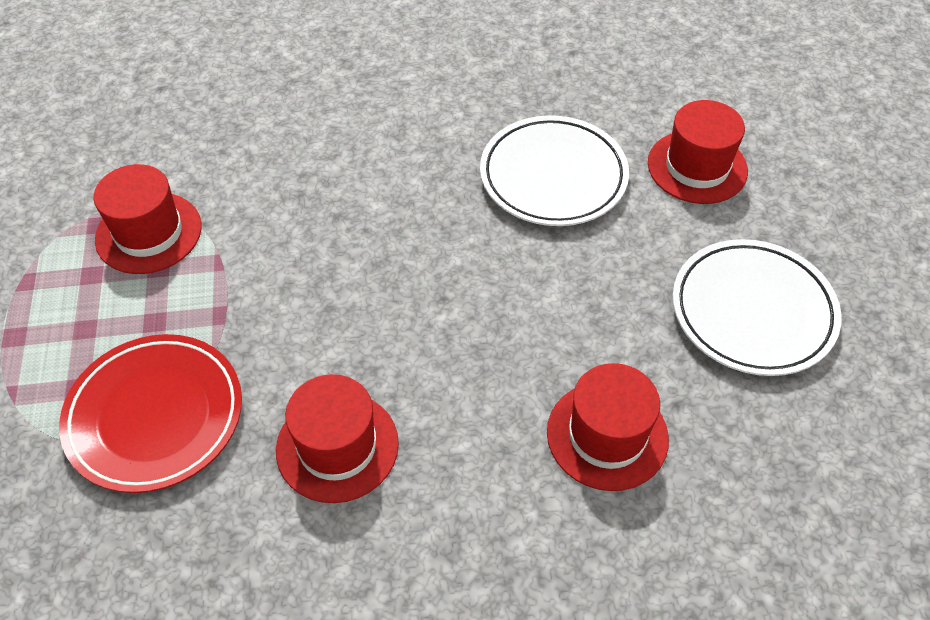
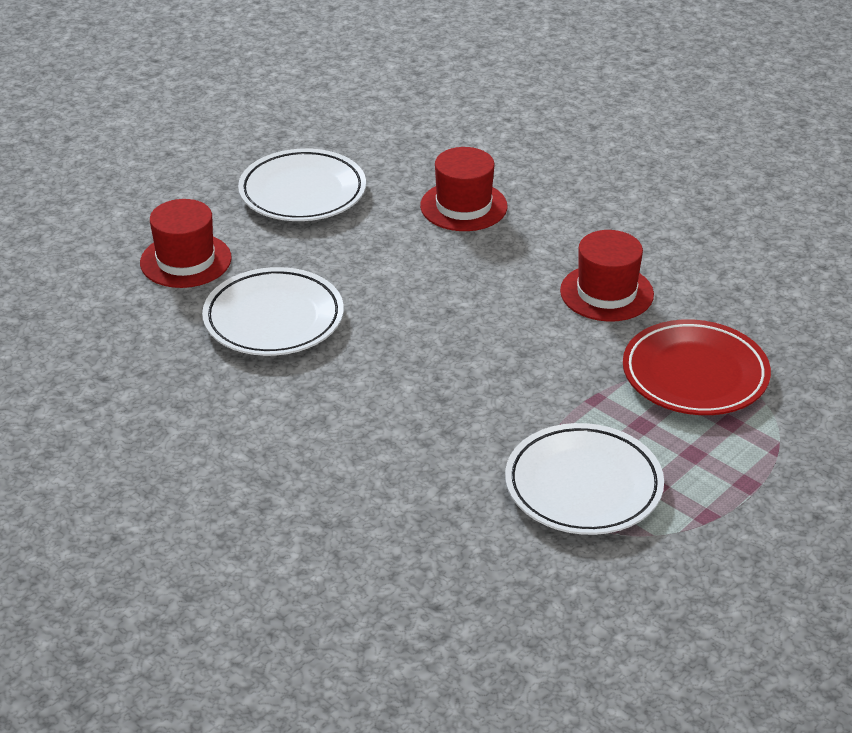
camera: 130 degrees left, 15 degrees down
red hat [94,164,202,274] -> white plate [505,423,664,535]

